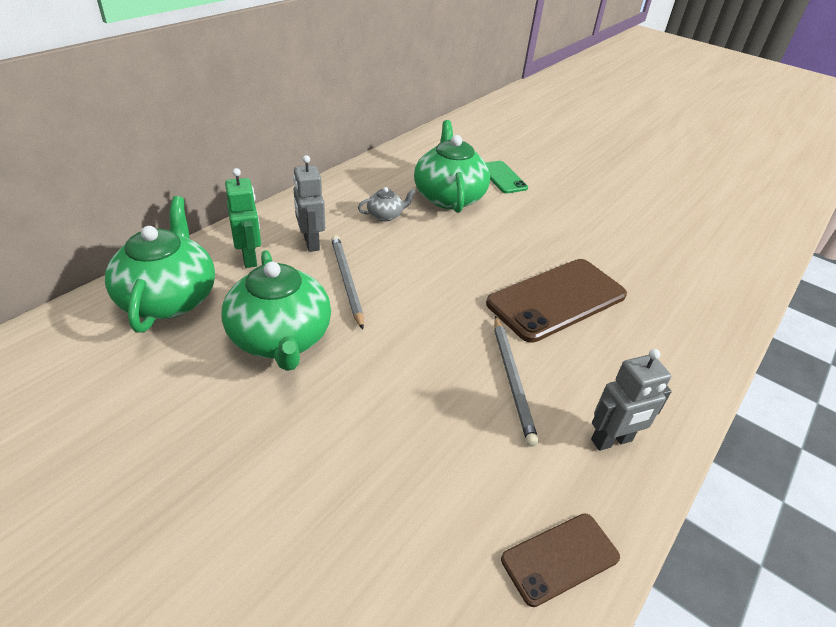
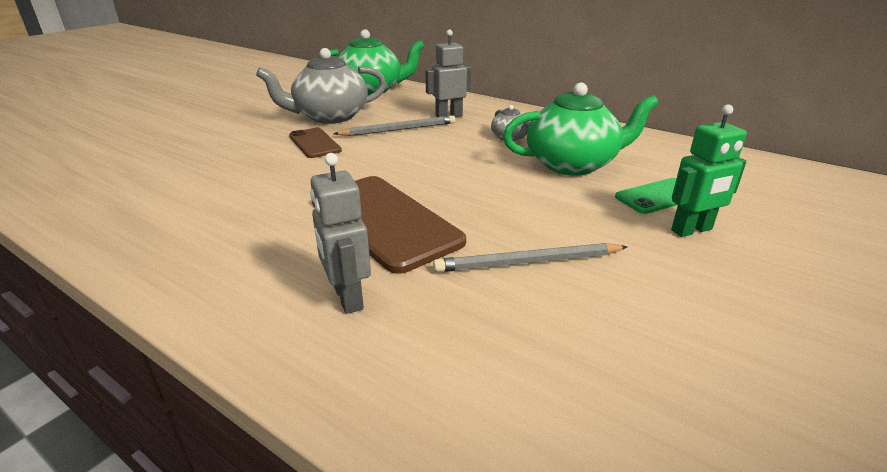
camera: 90 degrees right, 10 degrees down
green teapot [221,250,331,371] -> grey teapot [256,48,386,124]
green robot [225,168,261,268] -> green robot moved to [671,104,747,237]
grey pencil [494,316,539,447] -> grey pencil moved to [433,243,627,272]
brown phone [501,513,620,607] -> brown phone moved to [289,128,342,158]
grey robot [591,349,672,451] -> grey robot moved to [310,153,371,314]

